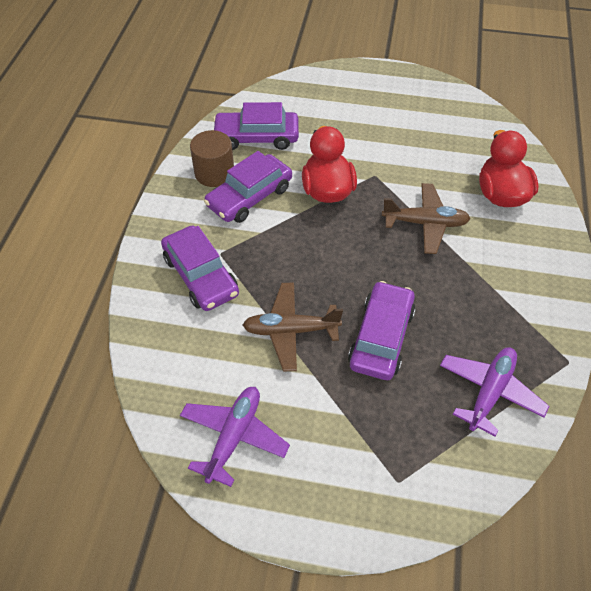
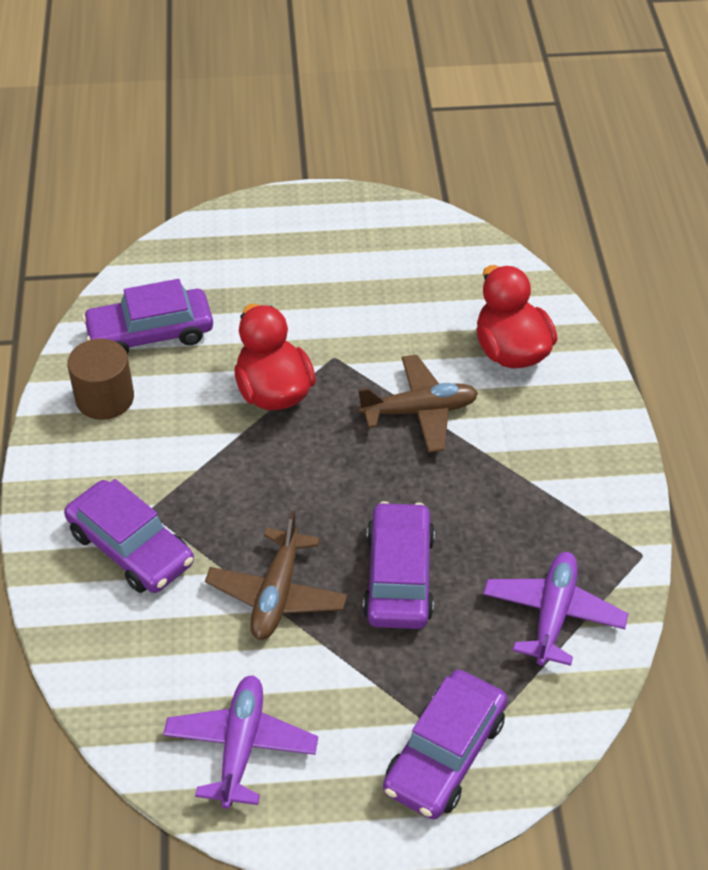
camera: 15 degrees left, 5 degrees down
purple car [204,151,292,223] -> purple car moved to [383,670,507,820]
brown plane [243,283,343,371] -> brown plane turned 60 degrees counterclockwise [205,511,347,640]

